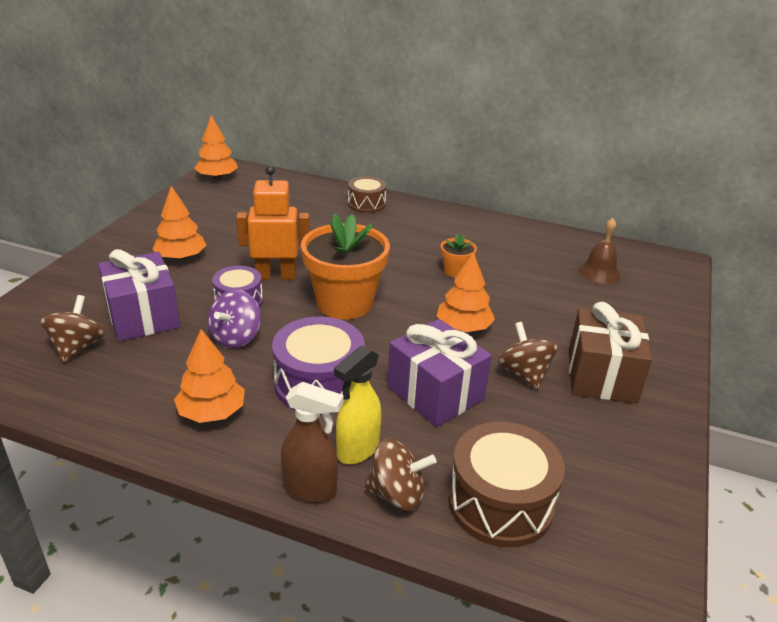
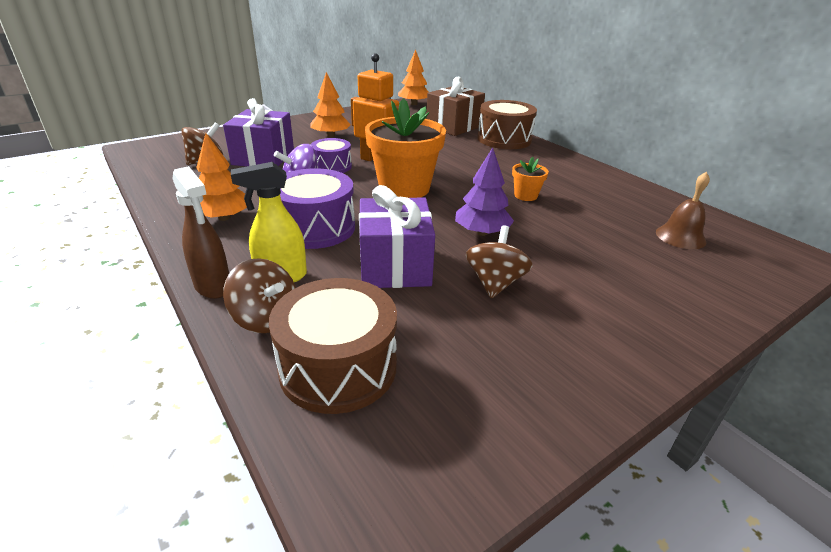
camera: 35 degrees right, 0 degrees up
brown drum [348,176,386,213] -> brown drum [477,100,537,149], size x1.62
orange tree [436,252,495,332] -> purple tree [455,147,514,236]
brown gift [569,302,652,403] -> brown gift moved to [426,76,485,136]

